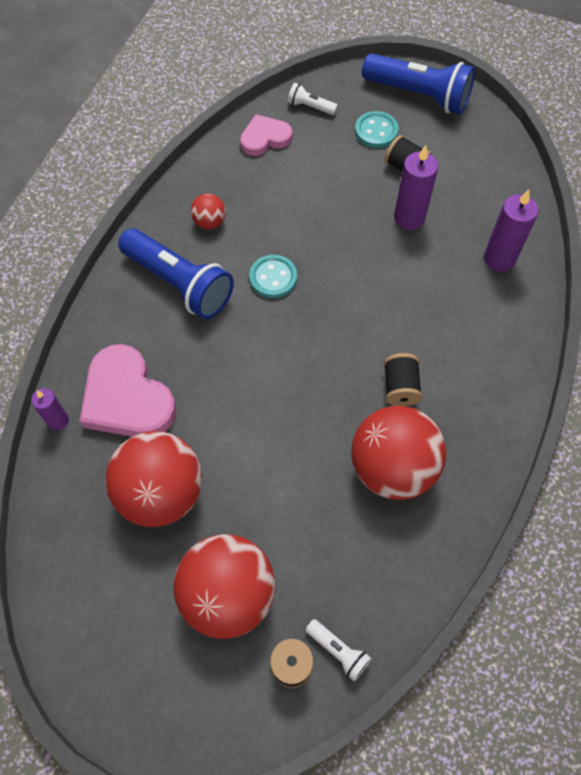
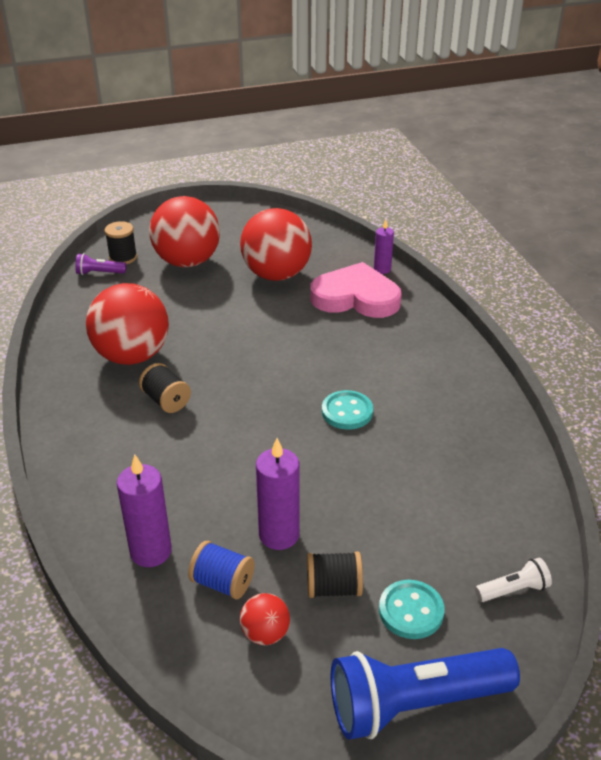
camera: 140 degrees right, 25 degrees down
blue flashlight [118,228,234,319] -> none
red ball [191,193,226,229] -> red ball moved to [240,593,290,645]
pink heart [240,114,293,156] -> none
white flashlight [305,619,372,681] -> purple flashlight [75,253,126,275]
none -> blue spool [188,541,255,600]

